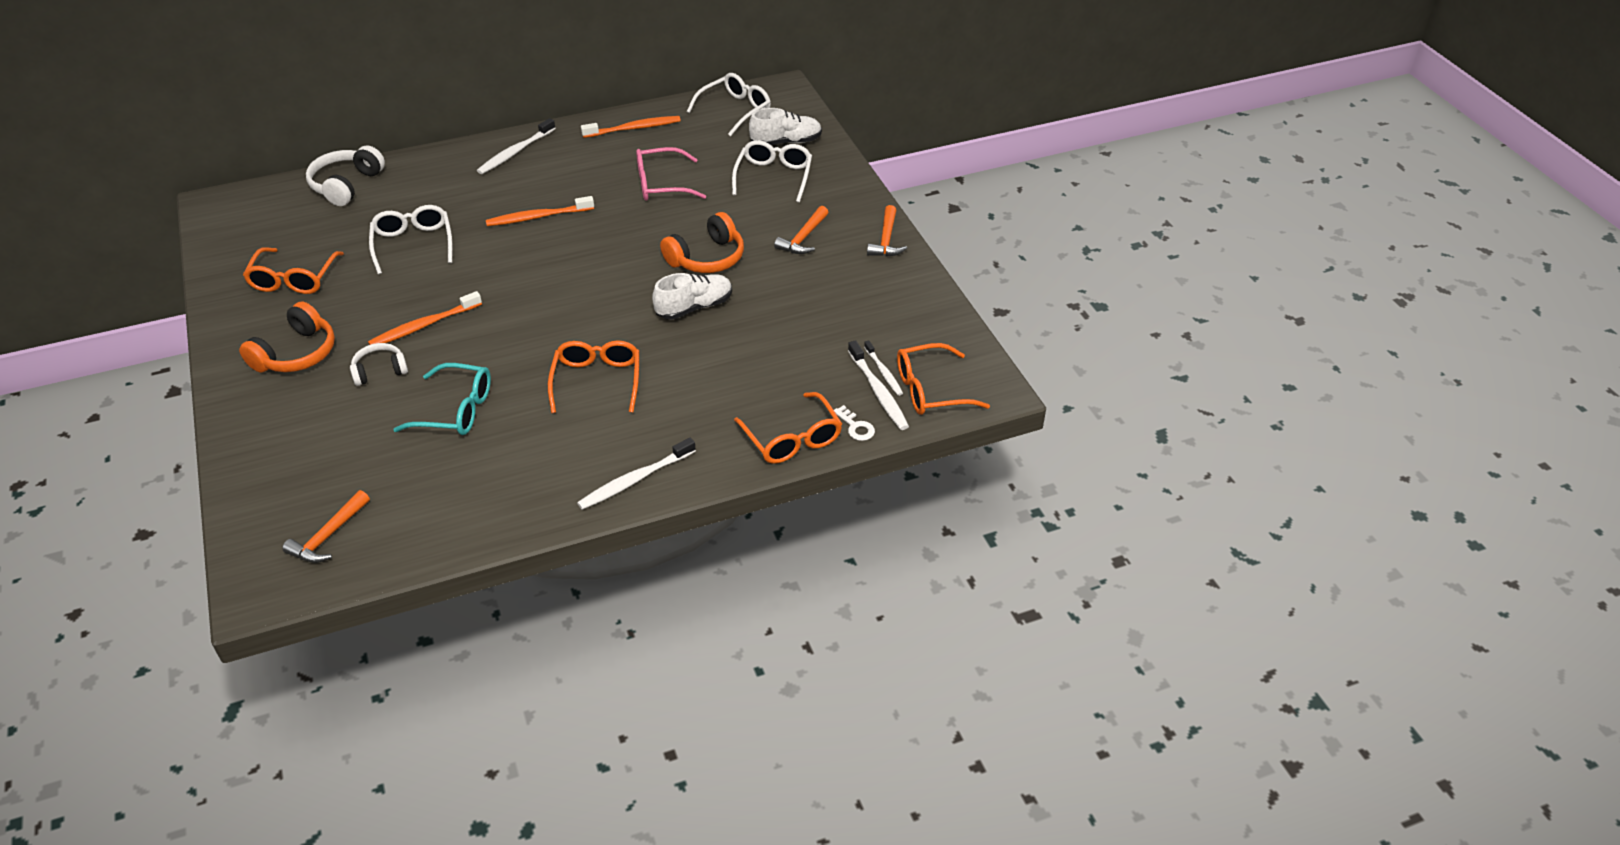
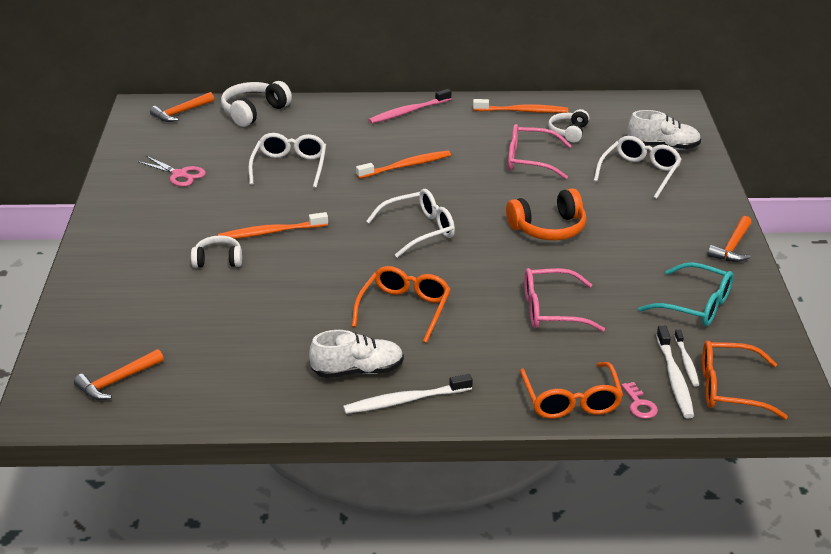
camera: 20 degrees right, 10 degrees down
orange headphones [239,302,335,372] -> none
orange glasses [243,247,344,294] -> pink scissors [137,155,206,187]
turquoise glasses [393,363,491,435] -> turquoise glasses moved to [638,262,734,326]
white toothbrush [477,118,556,174] -> pink toothbrush [368,89,451,124]
orange toothbrush [486,196,594,226] -> orange toothbrush turned 150 degrees clockwise [356,150,451,179]
white shoe [652,273,732,320] -> white shoe moved to [309,330,404,378]
white glasses [687,73,771,137] -> white glasses moved to [366,189,455,258]
orange hammer [774,206,829,254] -> orange hammer moved to [150,92,214,122]
white key [834,405,875,441] -> pink key [621,382,658,419]
none -> pink glasses [524,268,605,332]
none -> white headphones [548,109,589,143]

